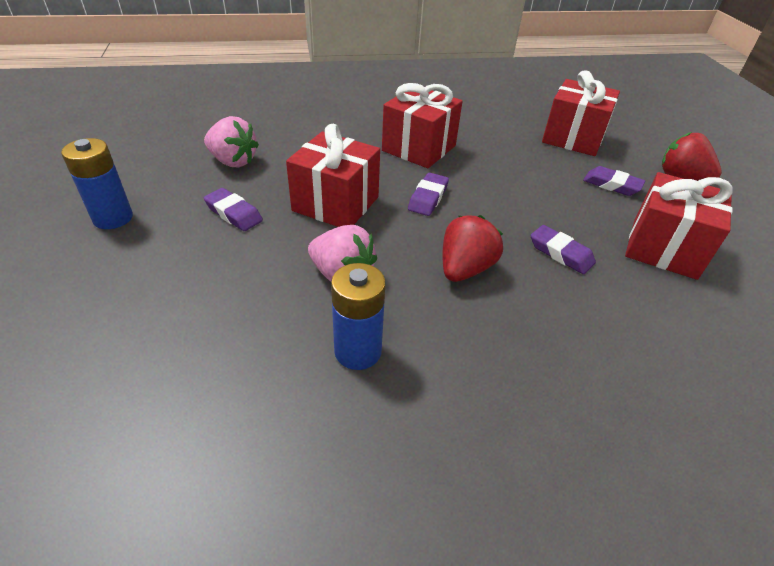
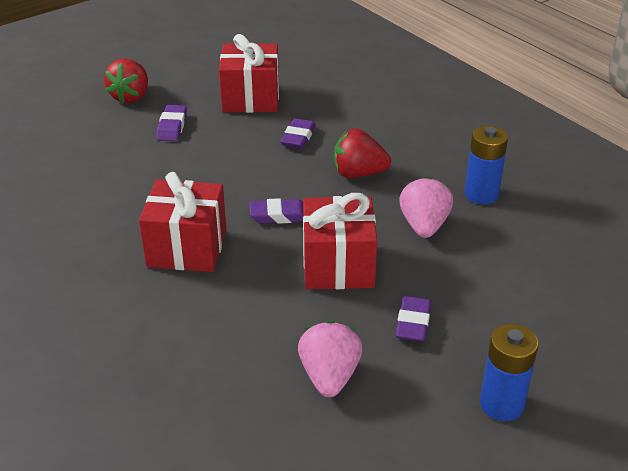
camera: 115 degrees left, 5 degrees down
red gift [542,70,620,156] -> none

